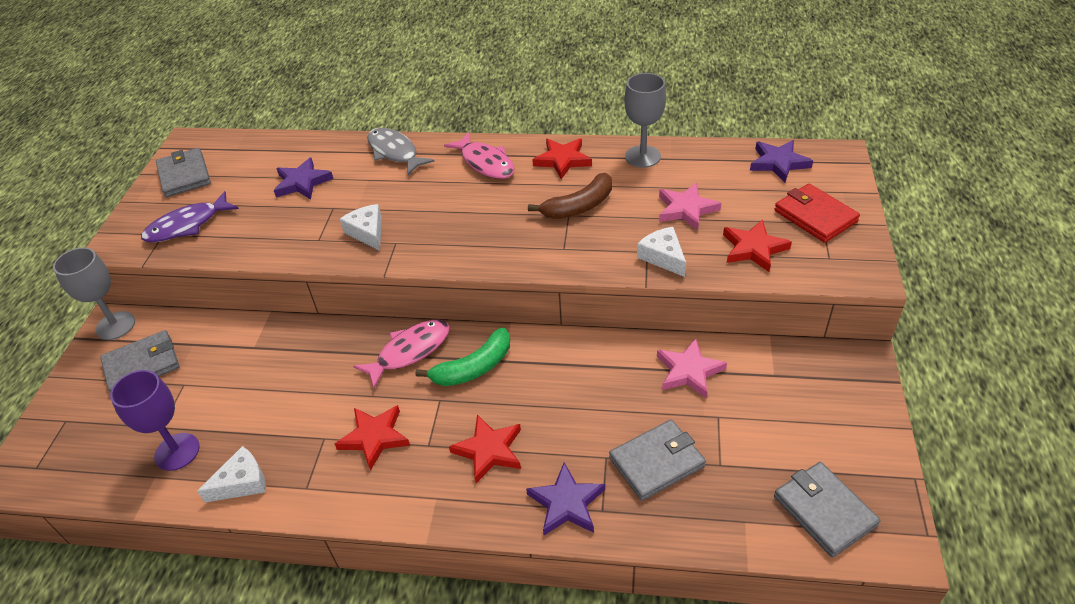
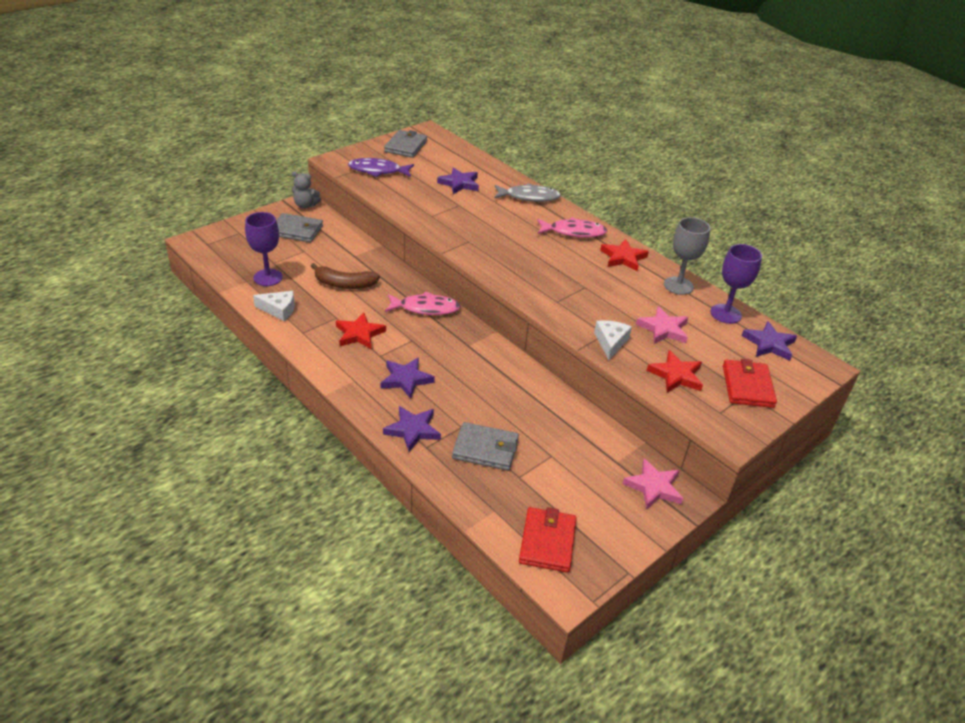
camera: 35 degrees right, 5 degrees down
grey goblet [53,247,135,340] -> grey teddy bear [292,172,321,209]
white cheese [340,204,382,251] -> none
grey fish [367,128,435,175] -> grey fish turned 90 degrees clockwise [495,183,561,202]
green banana [416,327,510,386] -> none
pink fish [444,132,515,179] -> pink fish turned 90 degrees counterclockwise [537,217,608,238]
red star [449,415,521,483] -> purple star [381,357,435,399]
brown banana [528,172,612,219] -> brown banana moved to [311,263,380,289]
pink star [657,338,727,398] -> pink star moved to [623,458,683,510]
grey wallet [774,462,881,557] -> red wallet [519,507,576,573]
none -> purple goblet [710,244,762,324]

